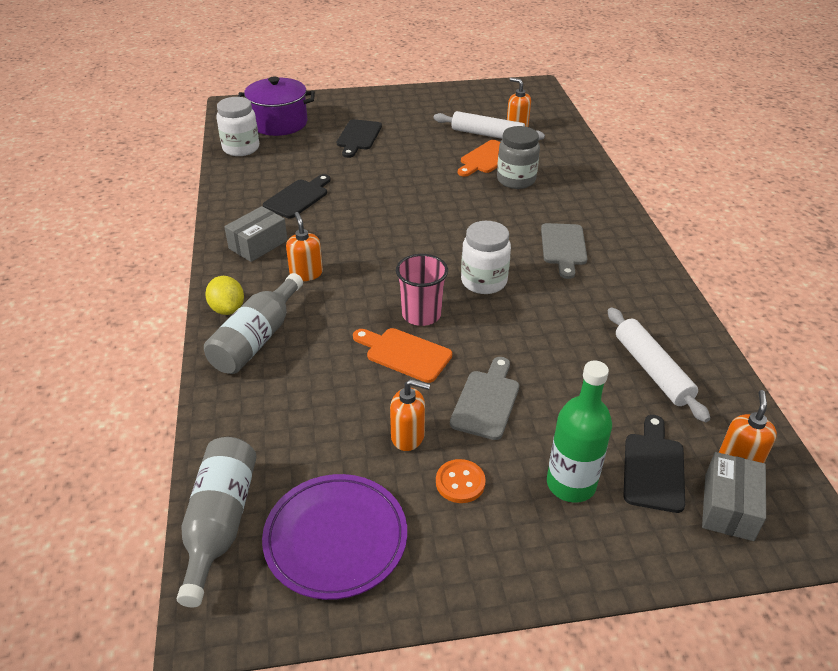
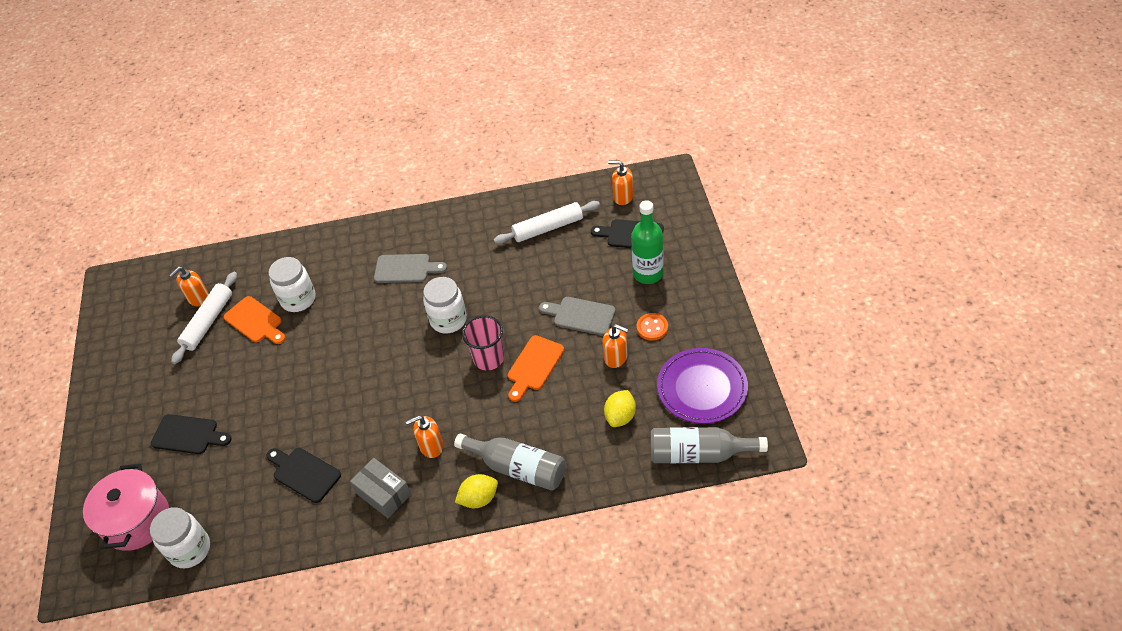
camera: 85 degrees left, 10 degrees up
purple pot [238,77,315,136] -> pink pot [83,464,169,551]
orange soap dispenser [390,379,430,451] -> orange soap dispenser turned 105 degrees clockwise [602,324,628,368]
grey jar [497,126,540,189] -> white jar [269,257,316,312]
grey box [702,452,766,541] -> none
none -> yellow lemon [604,390,636,427]

